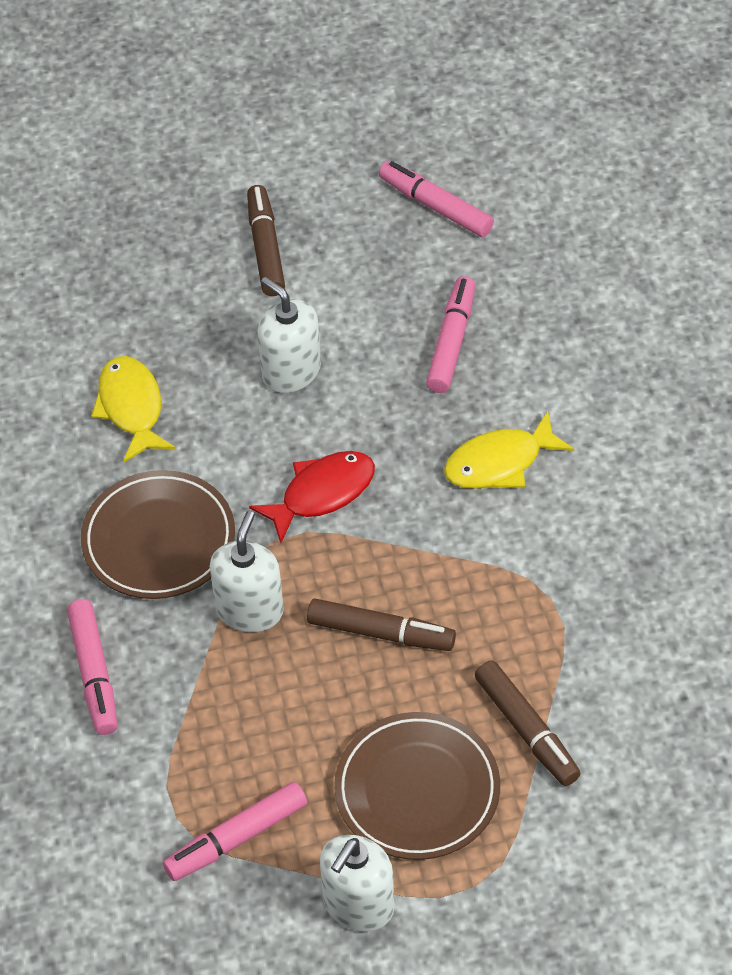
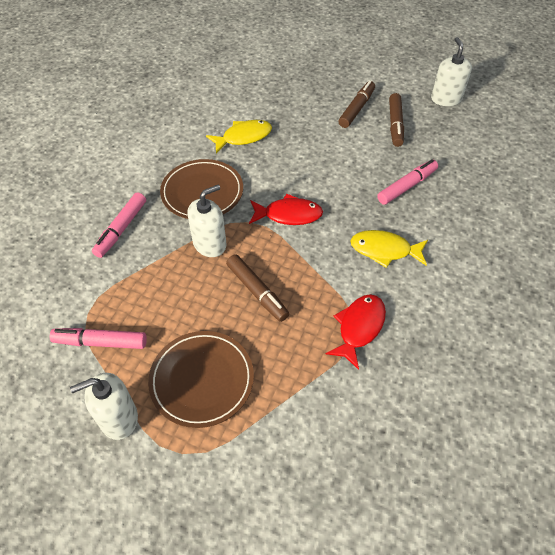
camera: 35 degrees right, 0 degrees up
yellow fish [91,356,175,463] -> yellow fish turned 45 degrees clockwise [206,120,272,153]
white soap dispenser [258,277,321,393] -> white soap dispenser moved to [431,37,472,106]
pink marker [379,161,494,237] -> none
brown marker [475,661,581,786] -> brown marker moved to [389,93,404,147]
none -> red fish [325,294,386,370]

